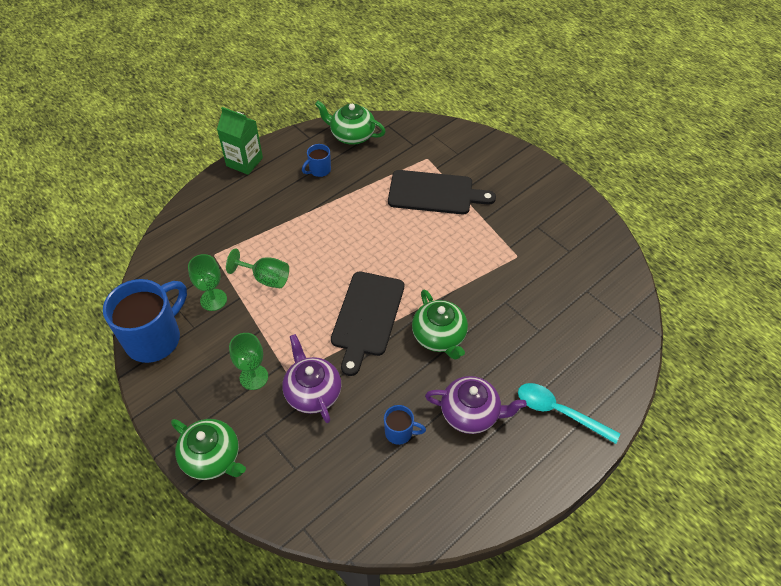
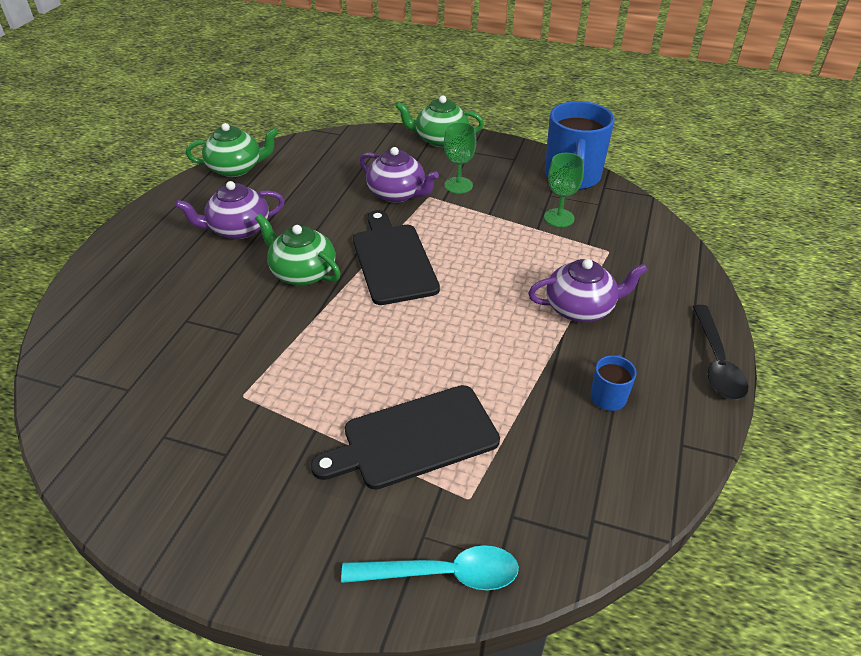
camera: 150 degrees right, 10 degrees down
green carton [217,107,263,175] -> black spoon [693,305,748,400]
green goblet [226,249,289,288] -> none
green teapot [315,101,386,145] -> green teapot moved to [186,123,278,177]
blue mug [384,405,426,445] -> none
turquoise spoon [518,383,620,444] -> turquoise spoon moved to [341,545,519,590]
none -> purple teapot [528,259,647,322]

